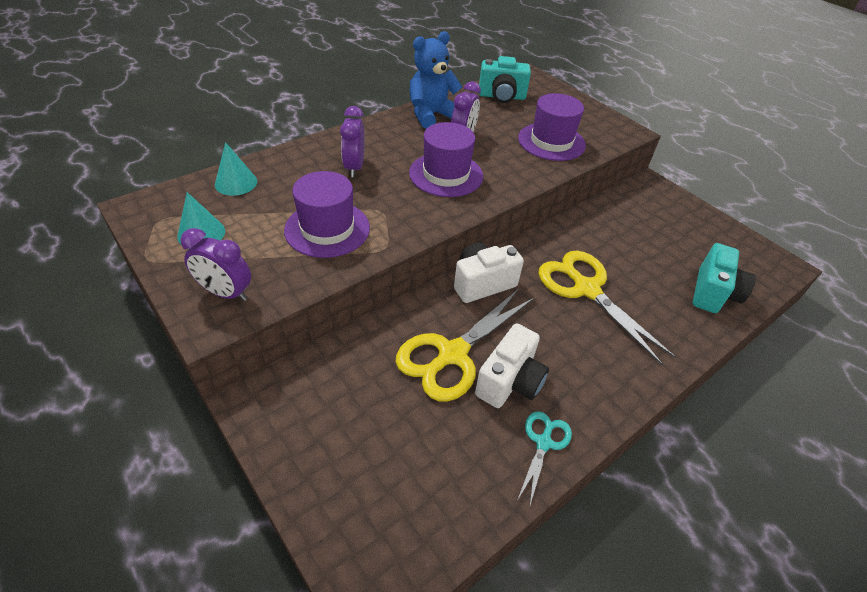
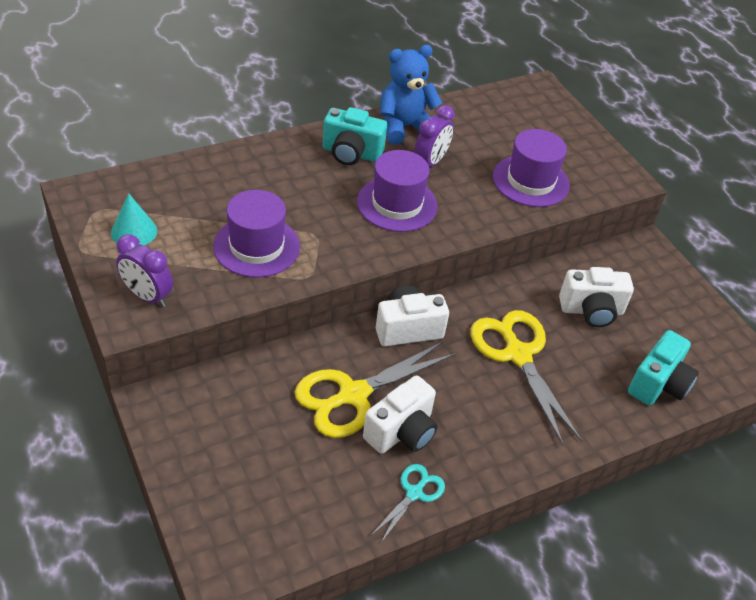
camera: 10 degrees right, 0 degrees up
turquoise cone [215,142,257,196] -> none
purple clock [340,106,365,177] -> none
turquoise camera [479,56,531,103] -> turquoise camera moved to [323,107,387,165]
none -> white camera [559,267,634,327]

